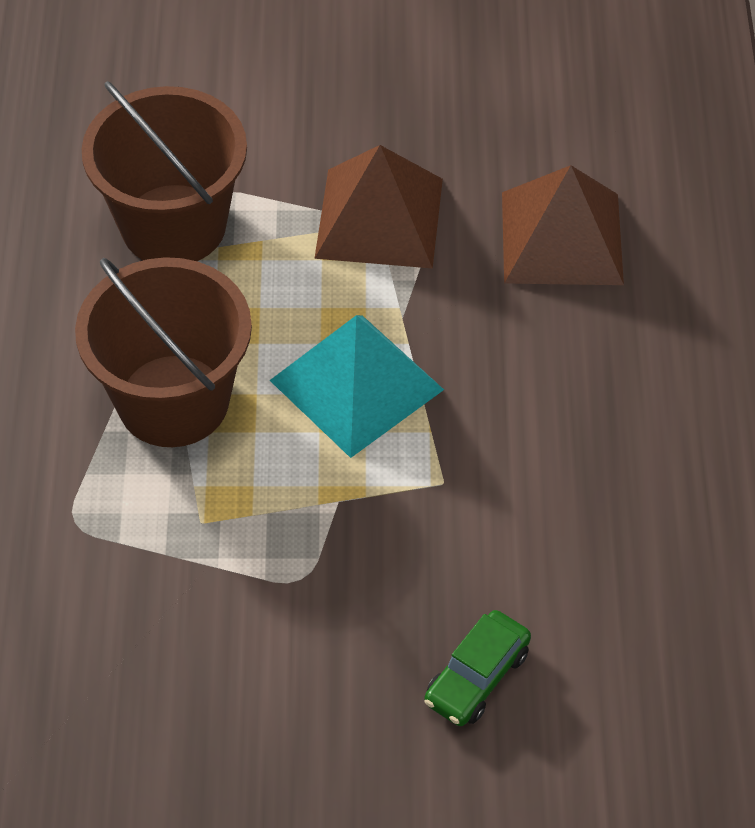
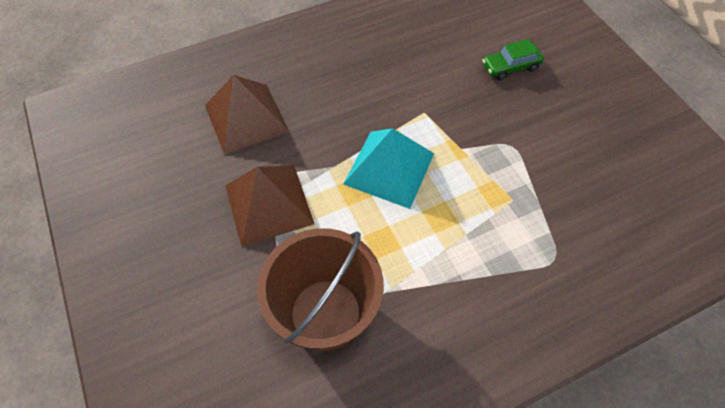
camera: 115 degrees left, 5 degrees up
brown bucket [75,257,252,447] -> none
green car [424,610,531,726] -> green car turned 150 degrees clockwise [482,39,544,80]

